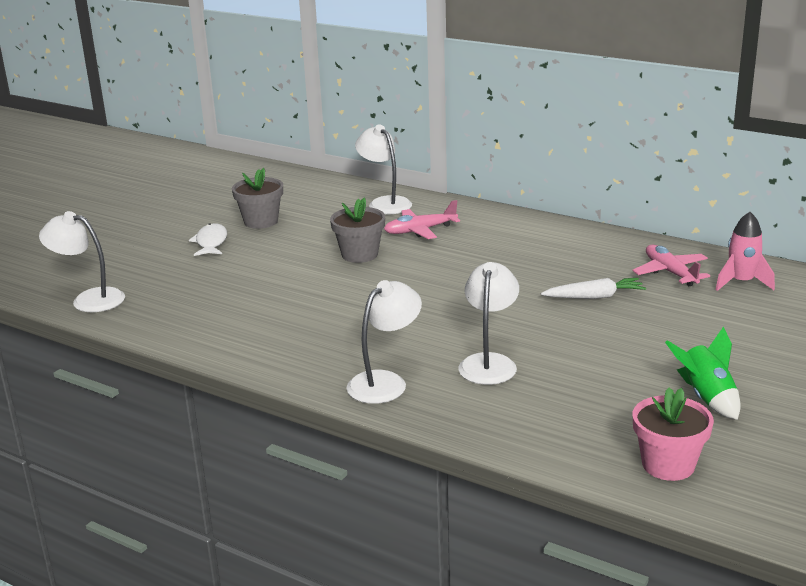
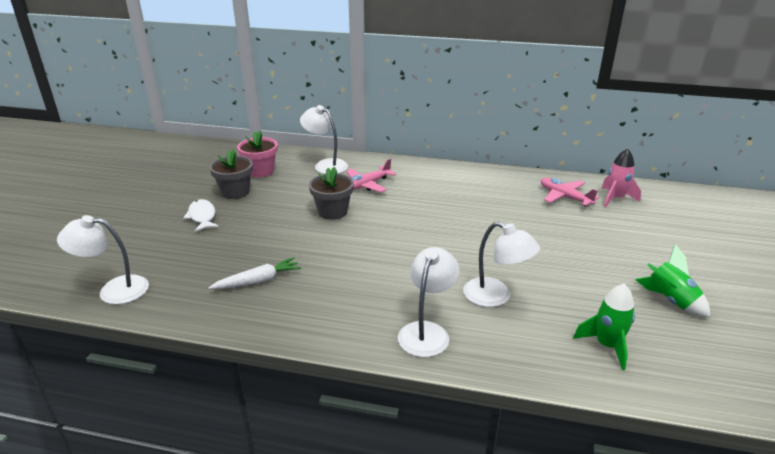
camera: 20 degrees left, 5 degrees up
white lamp [458,262,519,385] -> white lamp turned 135 degrees clockwise [463,222,540,307]
white carrot [541,278,646,299] -> white carrot moved to [208,257,301,289]
pink flower pot [633,387,714,481] -> pink flower pot moved to [237,131,277,178]
none -> green rocket [573,284,635,370]

